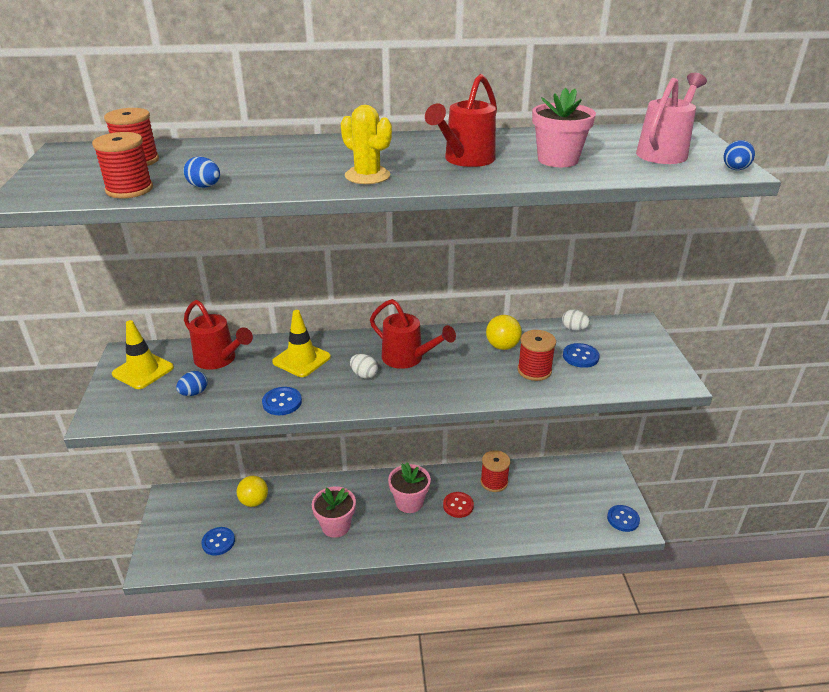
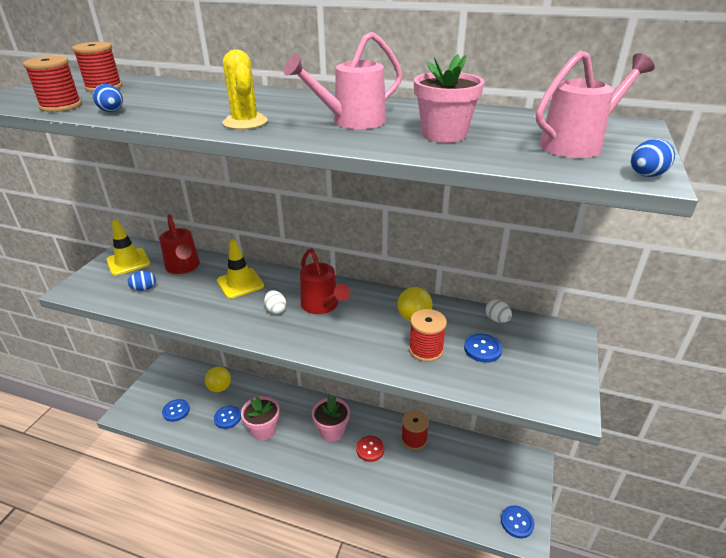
camera: 25 degrees right, 0 degrees up
blue button [262,387,302,415] -> blue button moved to [214,406,241,429]
red watering can [425,74,497,167] -> pink watering can [284,32,402,129]

